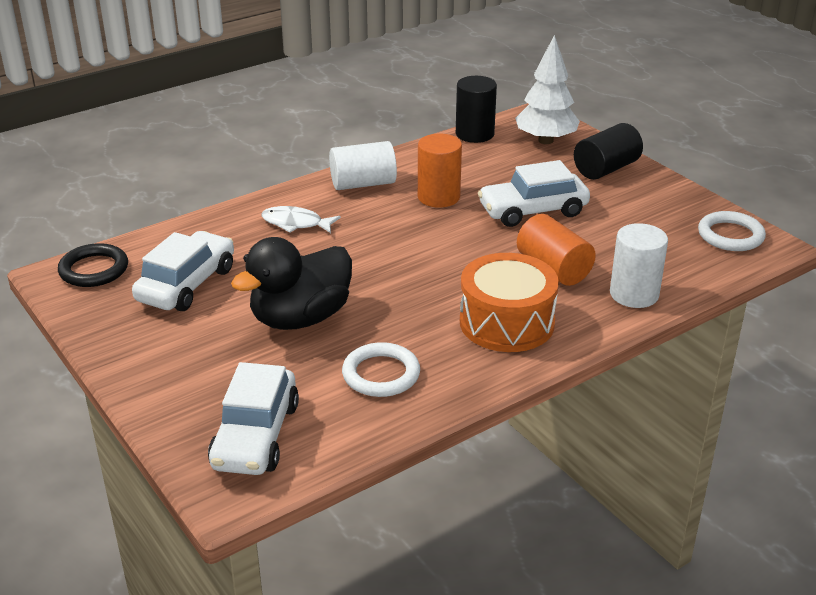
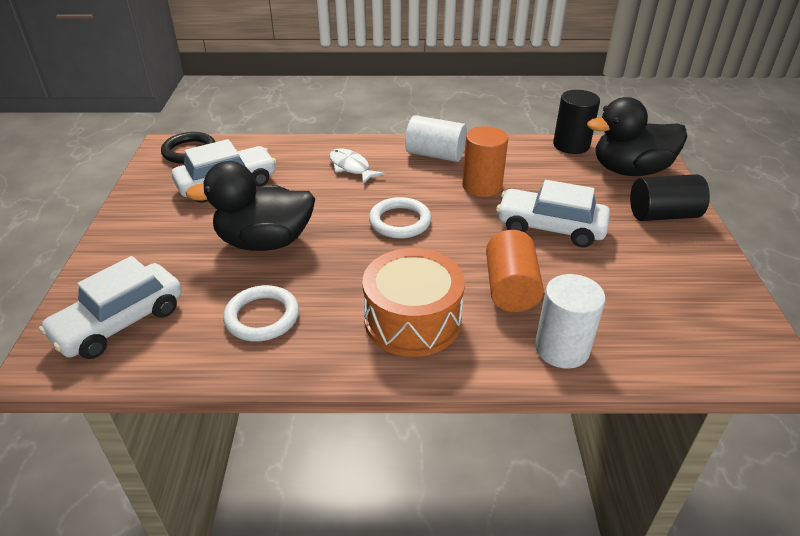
camera: 35 degrees right, 5 degrees up
white tree [515,35,580,144] -> black duck [587,97,687,176]
white ring [698,211,766,251] -> white ring moved to [369,197,431,239]

